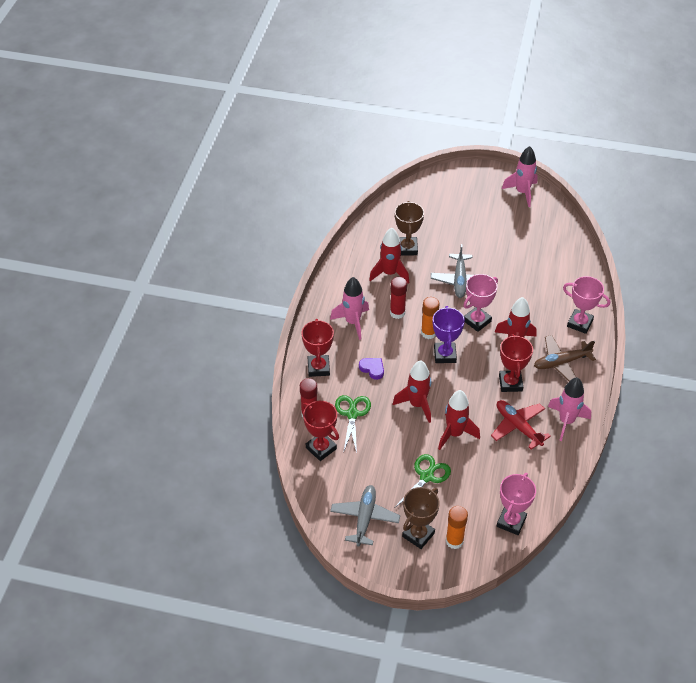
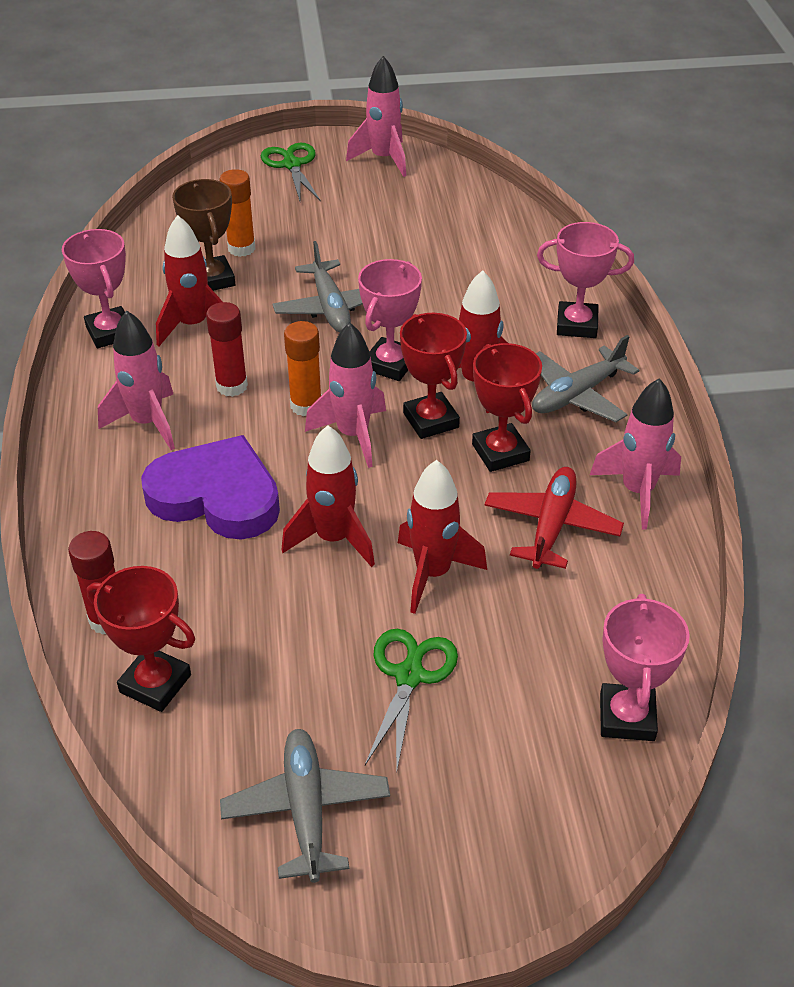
camera: 20 degrees left, 5 degrees down
red trophy [301,319,334,377] -> red trophy moved to [400,313,467,439]
green scissors [335,395,371,453] -> green scissors moved to [261,143,320,201]
purple heart [359,358,384,380] -> purple heart [141,435,280,539], size x2.33
brown trophy [402,487,440,549] -> none
purple trophy [433,306,465,363] -> pink rocket [305,322,386,468]
orange glue stick [446,506,468,549] -> orange glue stick moved to [220,169,256,257]
red plane [491,400,551,450] -> red plane turned 75 degrees clockwise [484,467,624,569]
brown plane [534,335,596,381] -> grey plane [532,335,639,422]
none -> pink trophy [62,229,126,348]

